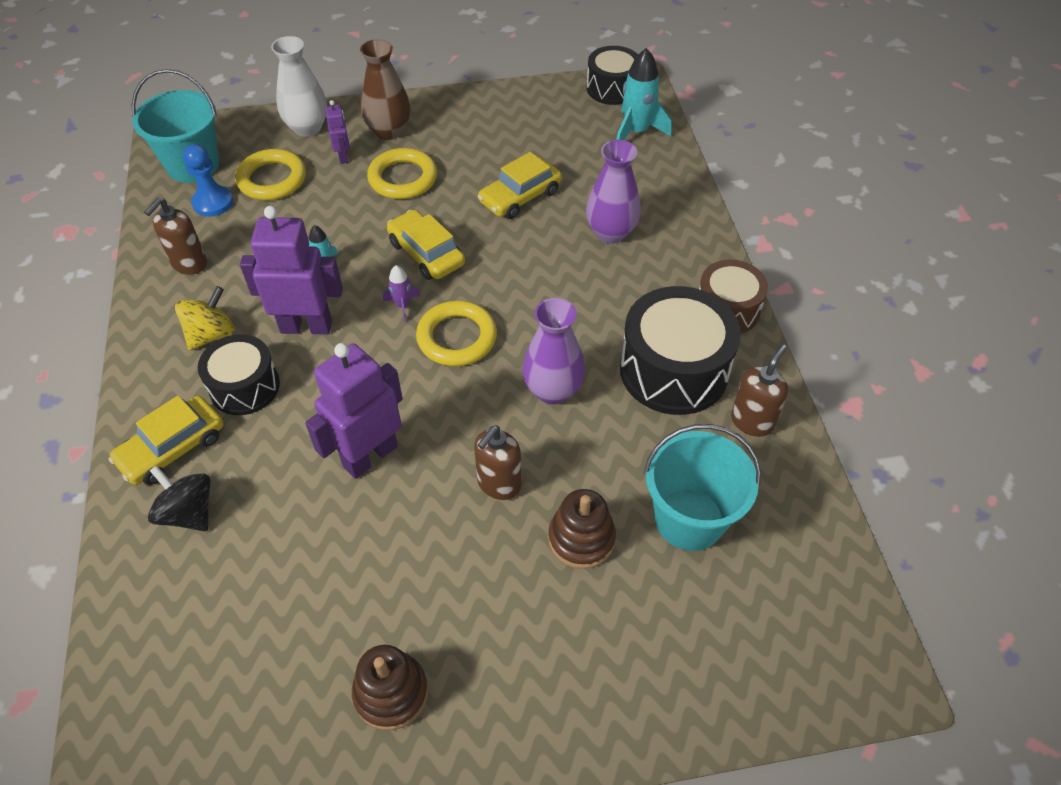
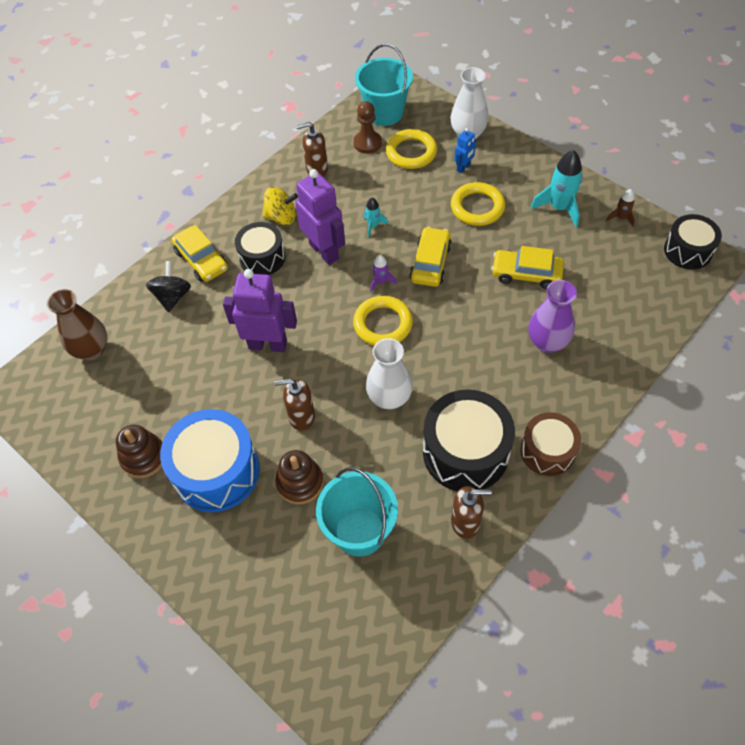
camera: 55 degrees right, 5 degrees up
yellow car [108,395,223,485] -> yellow car turned 135 degrees counterclockwise [172,225,228,282]
blue pawn [183,144,233,217] -> brown pawn [353,101,382,154]
purple robot [325,100,350,164] -> blue robot [454,128,476,174]
brown vase [360,39,410,140] -> brown vase moved to [47,289,107,360]
purple vase [522,298,585,404] -> white vase [366,338,413,409]
turquoise rocket [616,48,672,140] -> turquoise rocket moved to [531,150,582,227]
none -> blue drum [160,409,260,512]
none -> brown rocket [606,189,635,227]

